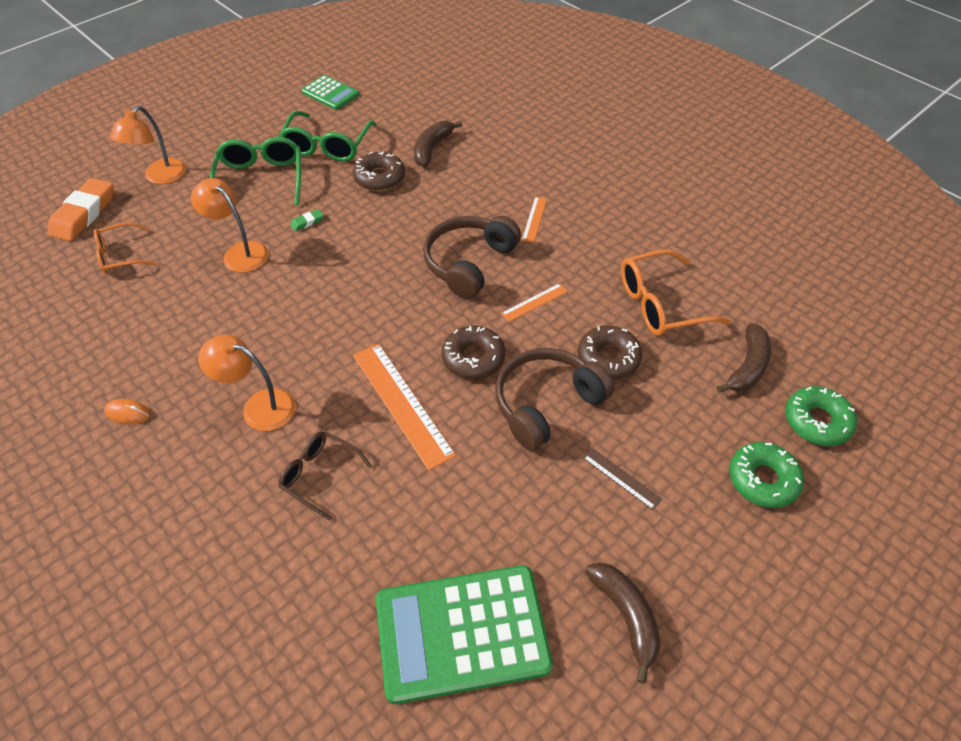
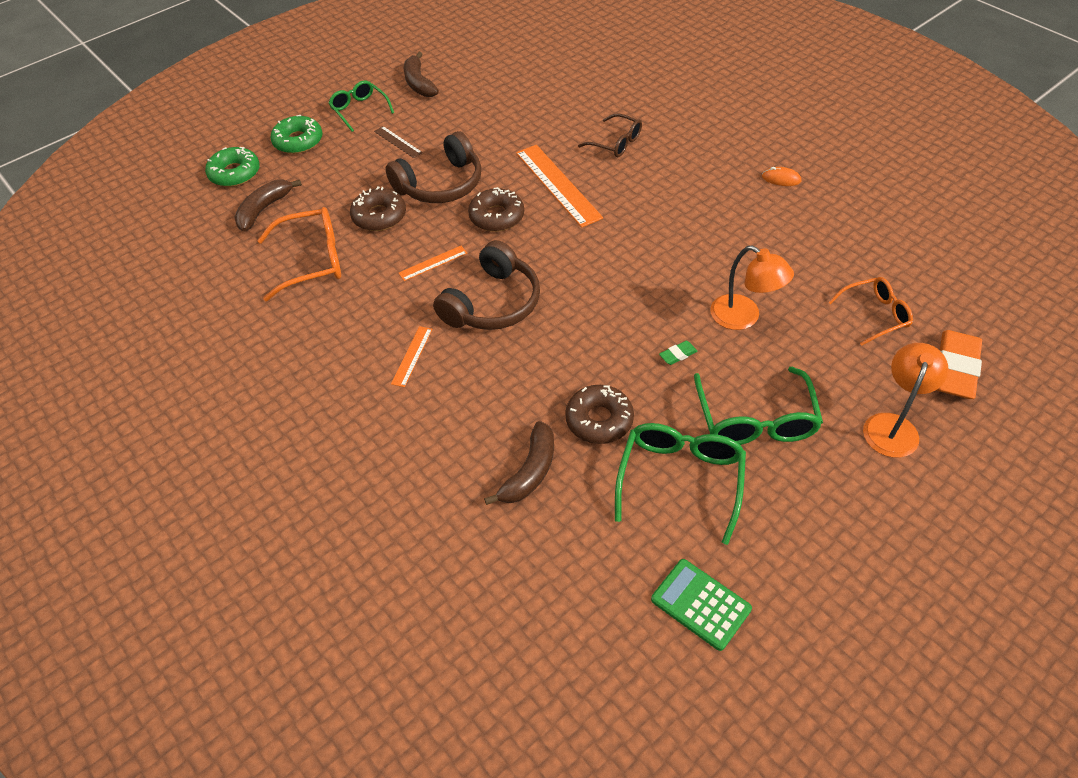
camera: 175 degrees left, 0 degrees up
orange lamp [198,335,296,431] -> none
green calculator [376,565,553,704] -> none
none -> green glasses [328,81,394,132]

